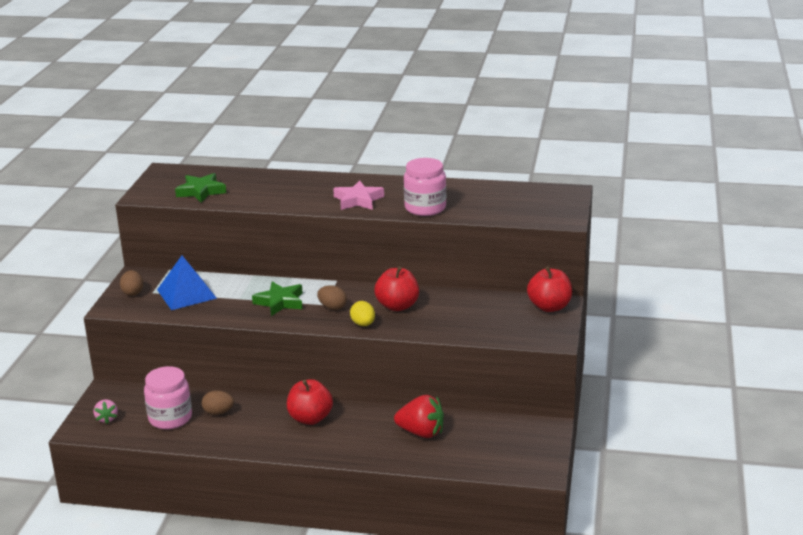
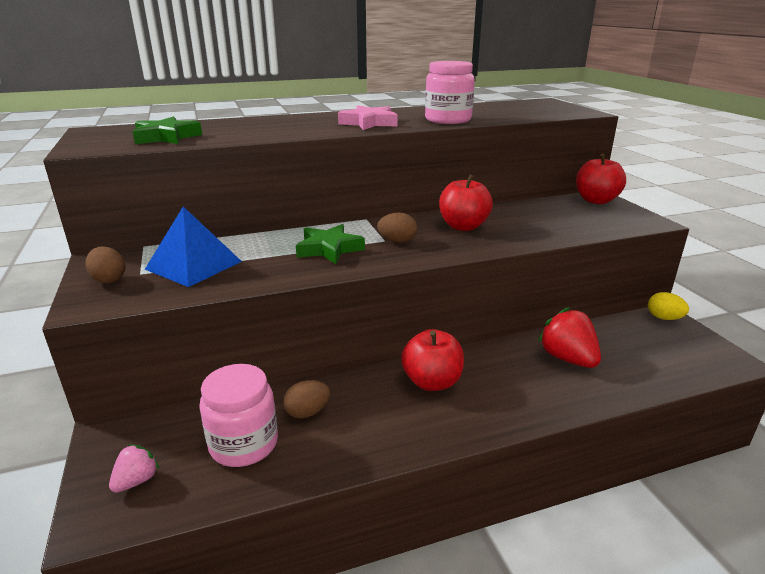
camera: 30 degrees left, 0 degrees up
pink strawberry [94,399,118,424] -> pink strawberry turned 105 degrees counterclockwise [109,444,159,493]
yellow egg [350,301,375,326] -> yellow egg moved to [648,292,689,320]
red strawberry [394,395,444,438] -> red strawberry turned 105 degrees counterclockwise [538,307,601,368]

